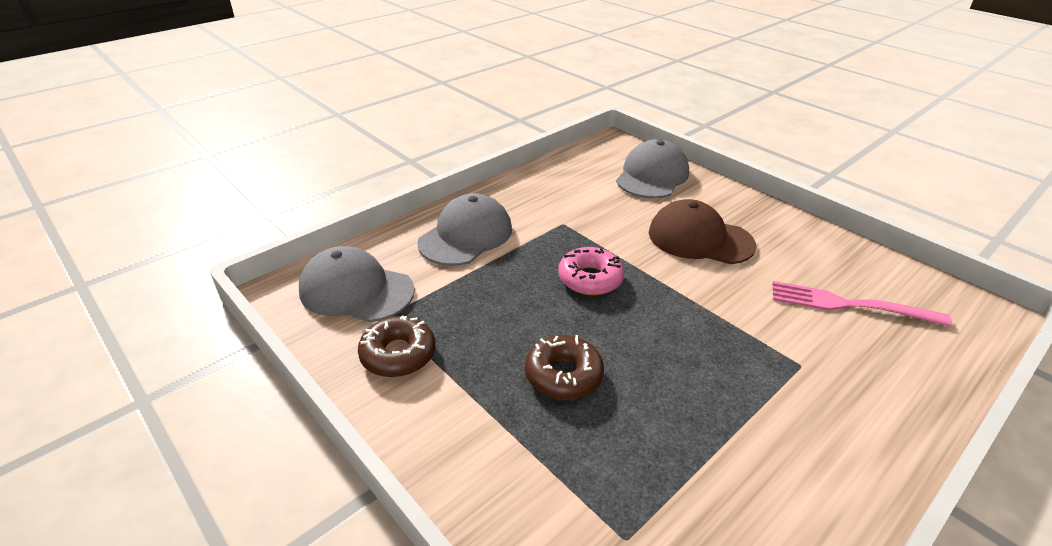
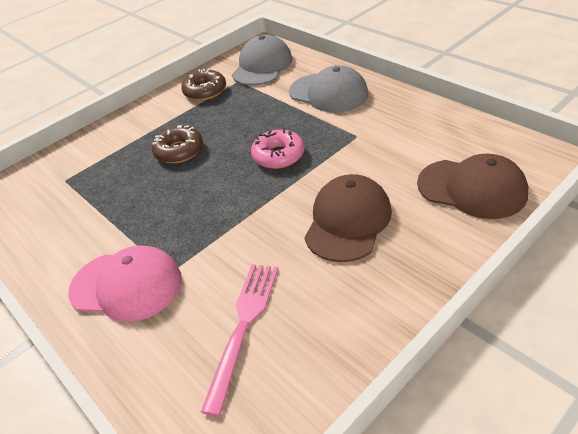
camera: 95 degrees right, 5 degrees up
grey cap [616,139,689,199] -> brown cap [417,154,528,219]
none -> pink cap [68,245,182,322]

